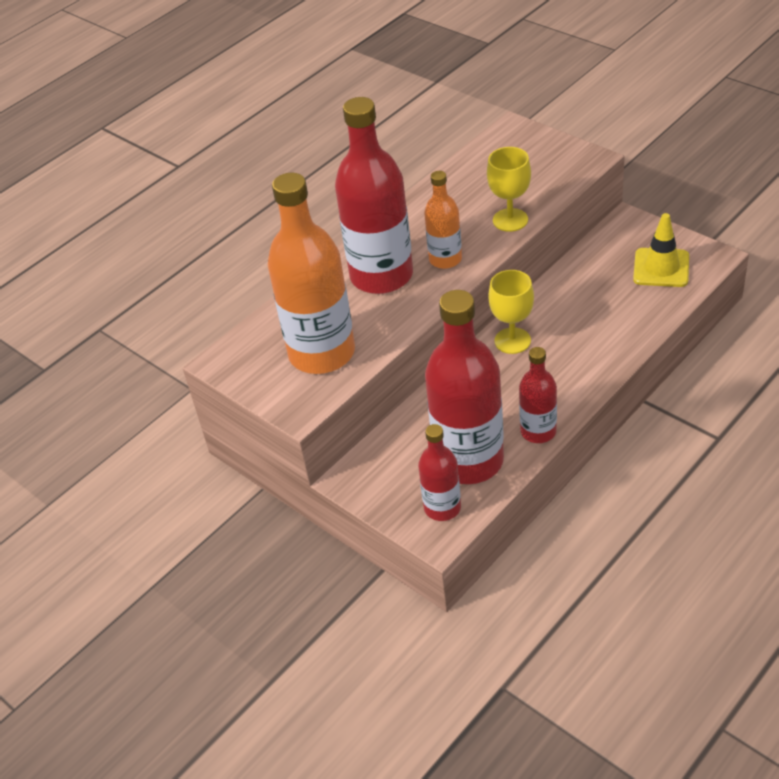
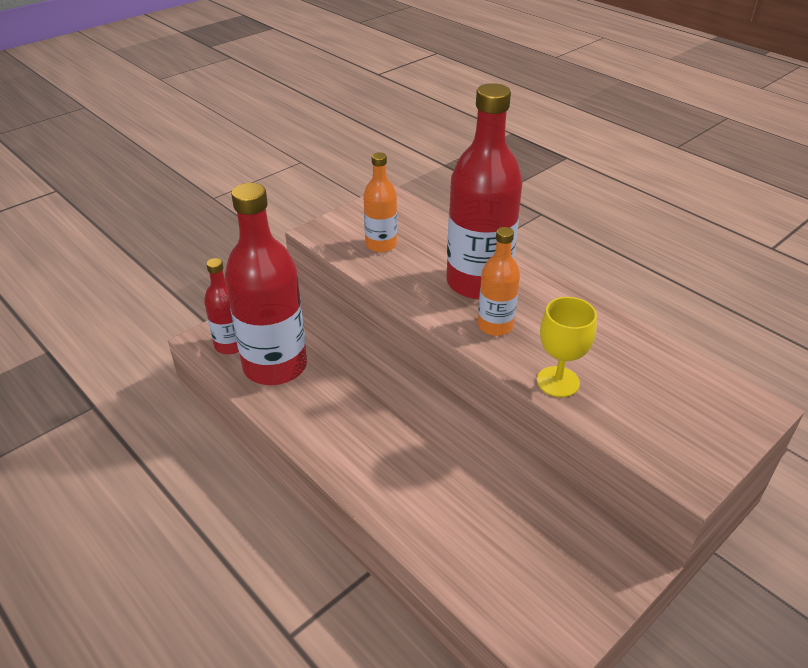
camera: 90 degrees right, 5 degrees down
orange bottle [268,173,355,374] -> orange bottle [363,152,397,253], size x0.52
yellow goblet [488,270,534,354] -> none
red bottle [519,347,557,443] -> none
yellow traffic cone [633,213,689,287] -> none

